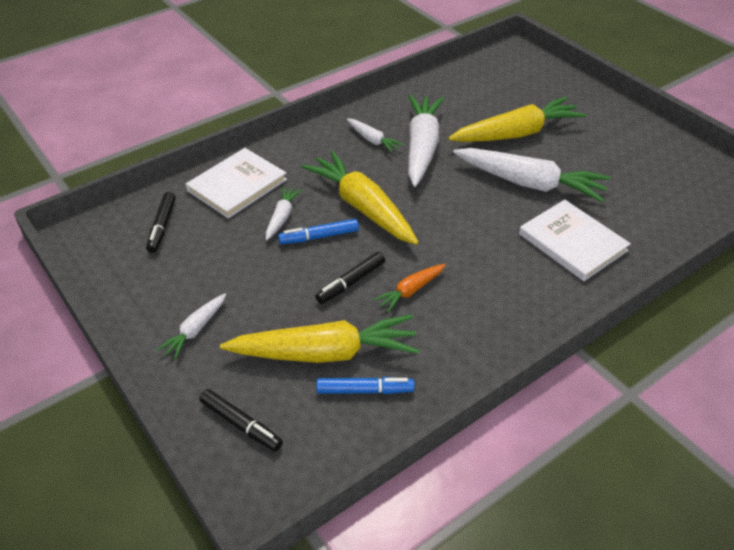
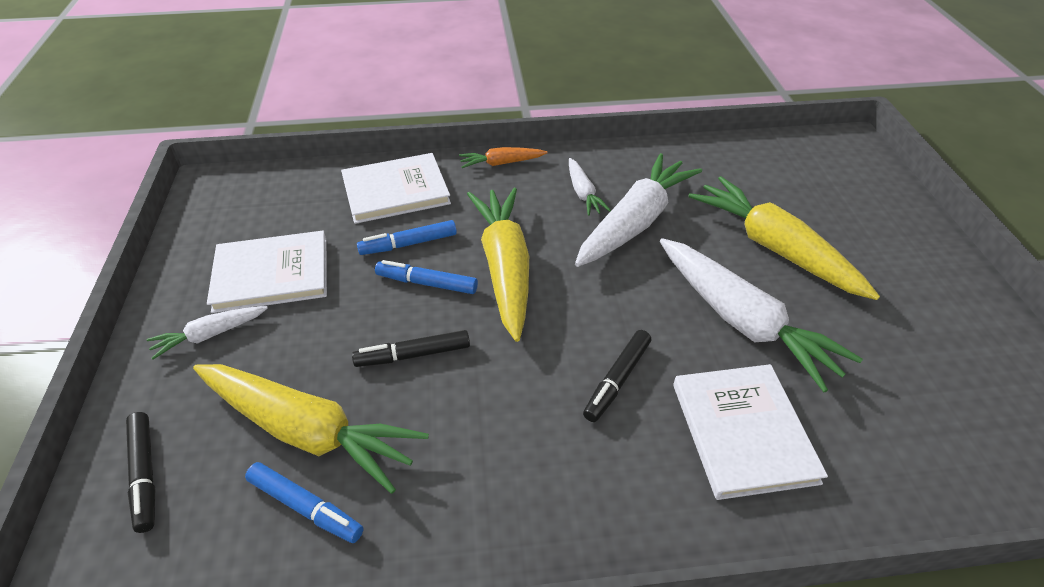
camera: 30 degrees right, 0 degrees up
black marker [146,192,176,253] -> black marker moved to [583,330,651,422]
white carrot [266,186,302,240] -> blue marker [357,220,457,255]
orange carrot [373,264,446,313] -> orange carrot moved to [459,147,547,168]
yellow carrot [448,97,586,142] -> yellow carrot turned 135 degrees counterclockwise [688,176,880,300]
none -> white book [207,231,327,313]

